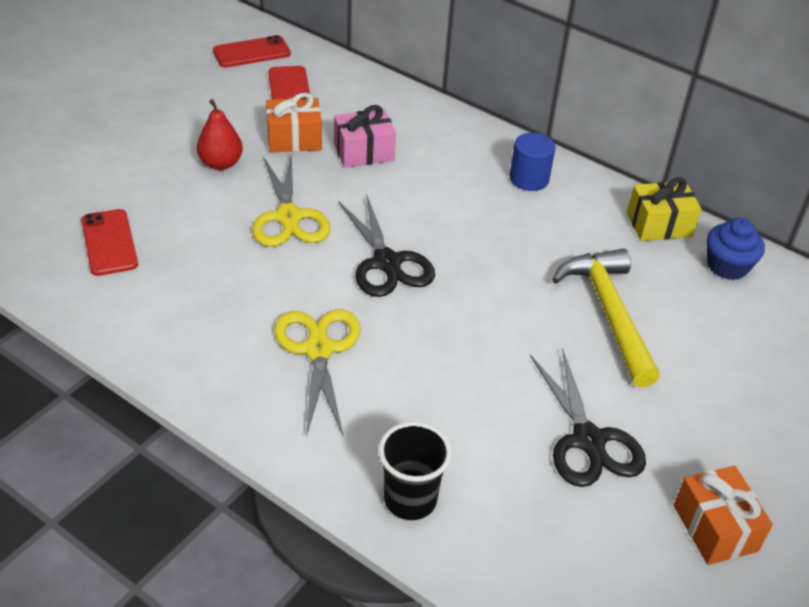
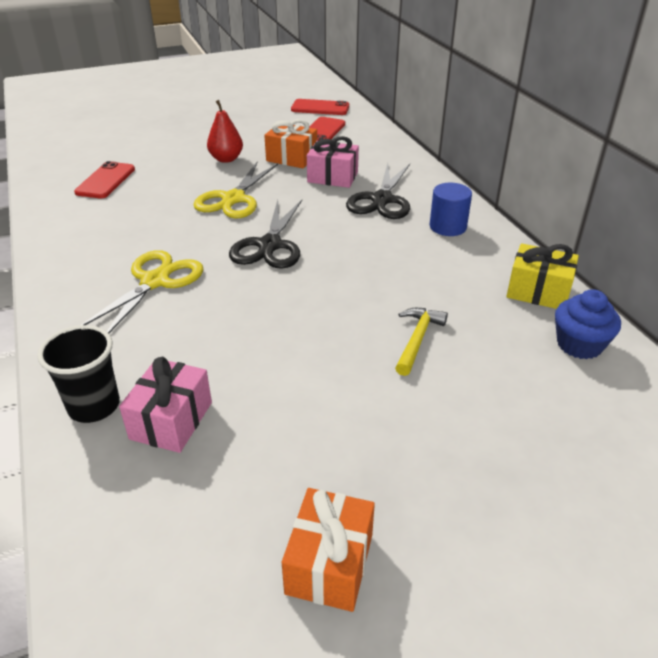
camera: 35 degrees right, 5 degrees down
black scissors [530,348,646,487] -> black scissors moved to [346,163,410,219]
yellow hammer [552,249,660,388] -> yellow hammer [395,308,448,376], size x0.55
none -> pink gift [119,357,212,453]

